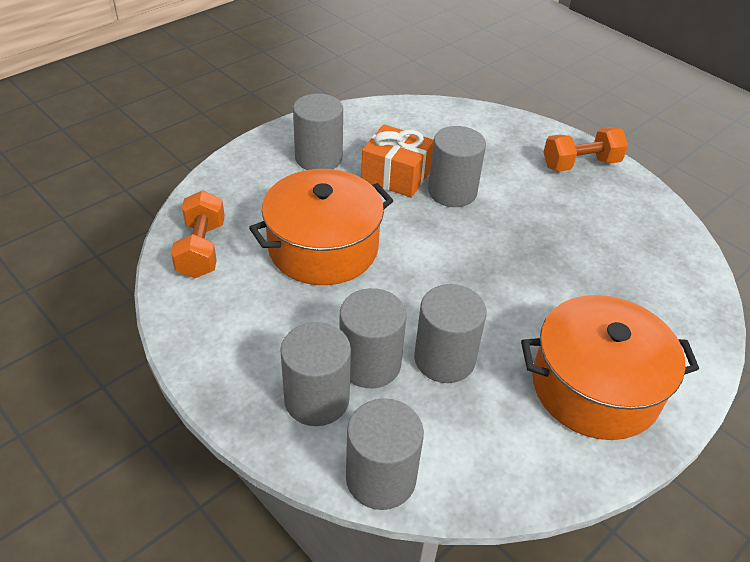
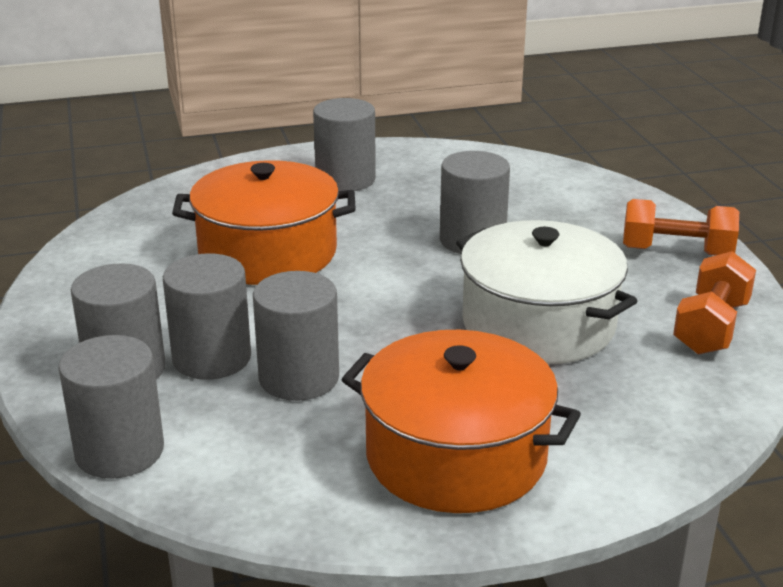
camera: 30 degrees right, 15 degrees down
orange dumbbell [171,190,225,278] -> orange dumbbell moved to [673,251,756,355]
orange gift [361,124,434,198] -> none
none -> white pot [456,220,637,364]

